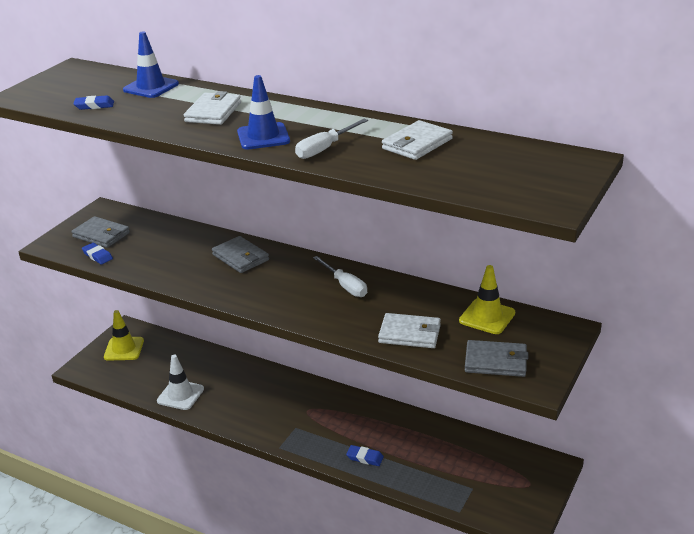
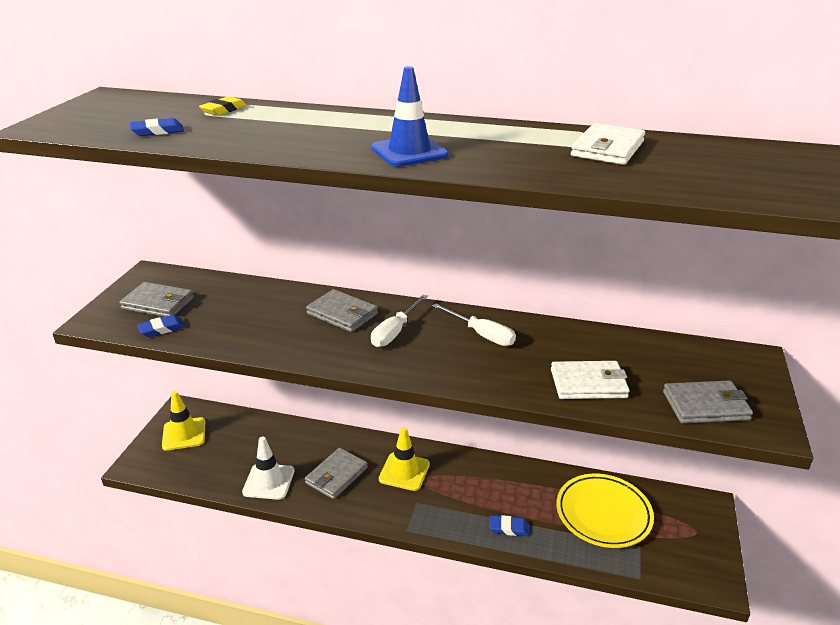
camera: 15 degrees left, 0 degrees up
blue eraser [82,243,113,264] -> blue eraser turned 60 degrees counterclockwise [137,315,185,337]
blue traffic cone [123,31,179,98] -> yellow eraser [199,96,246,115]
white wallet [184,91,241,125] -> none
white screwdriver [295,119,368,159] -> white screwdriver moved to [371,295,428,347]
yellow traffic cone [459,265,515,334] -> yellow traffic cone moved to [379,427,430,491]
none -> grey wallet [305,448,368,499]
none -> yellow plate [556,474,654,548]

